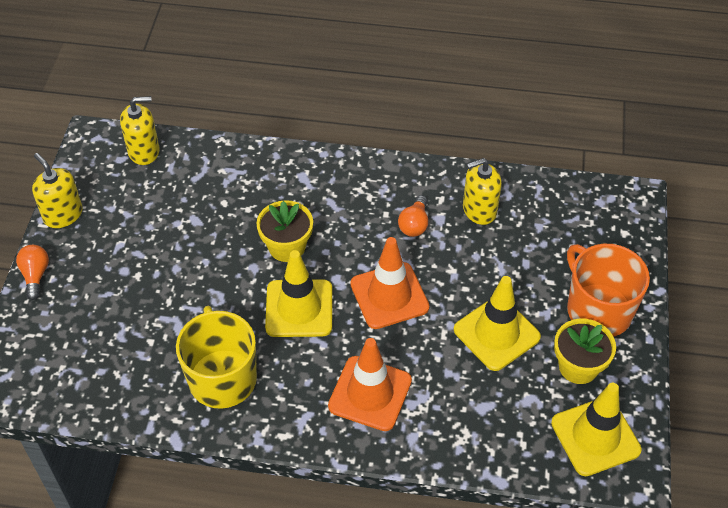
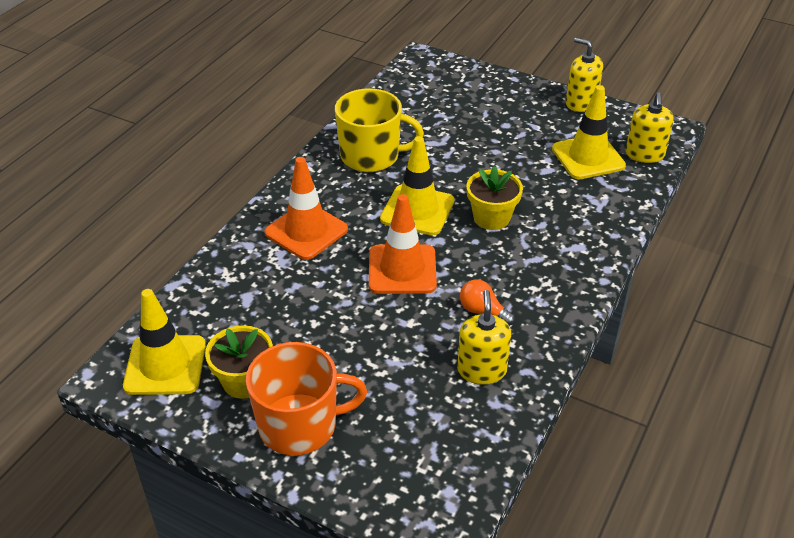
camera: 110 degrees right, 10 degrees down
orange light bulb [16,245,49,300] -> none
yellow soap dispenser [32,153,83,228] -> yellow soap dispenser turned 120 degrees counterclockwise [566,38,603,112]
yellow traffic cone [454,276,541,371] -> yellow traffic cone moved to [552,85,626,179]

